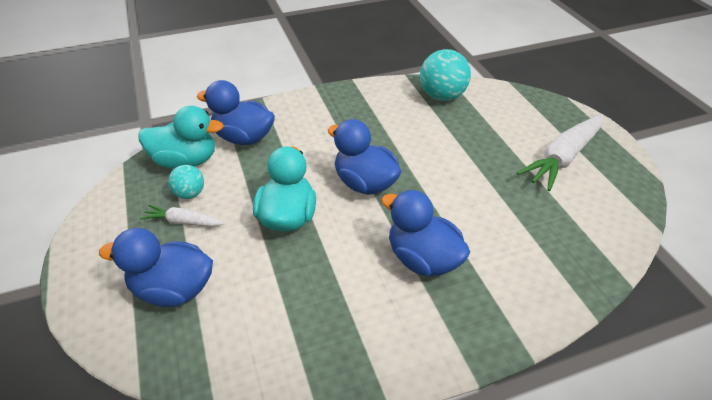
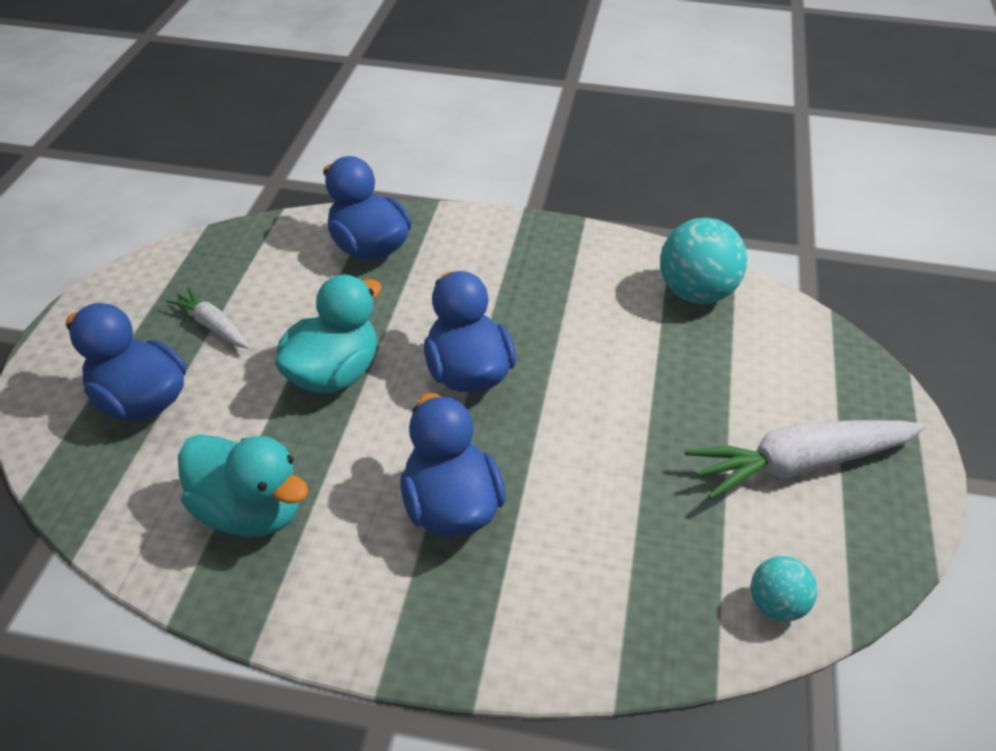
camera: 30 degrees right, 0 degrees up
turquoise duck [138,106,224,169] -> turquoise duck moved to [178,434,308,537]
turquoise ball [168,165,204,199] -> turquoise ball moved to [751,556,817,622]

